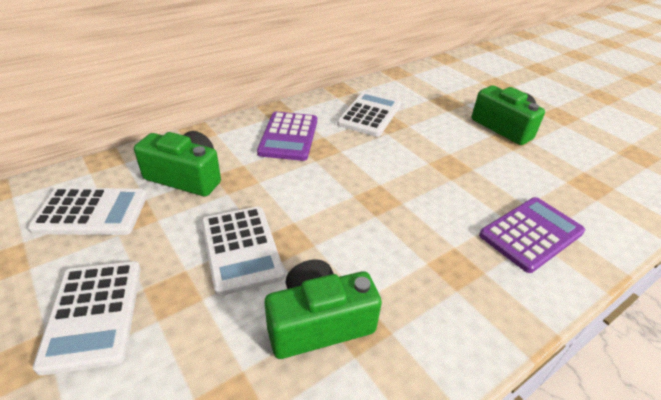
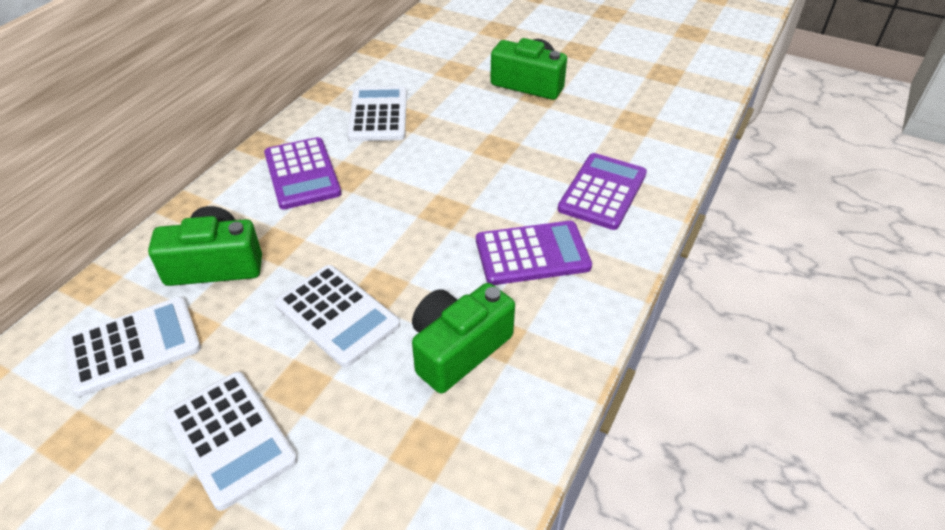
camera: 25 degrees left, 5 degrees up
none -> purple calculator [476,221,592,285]

